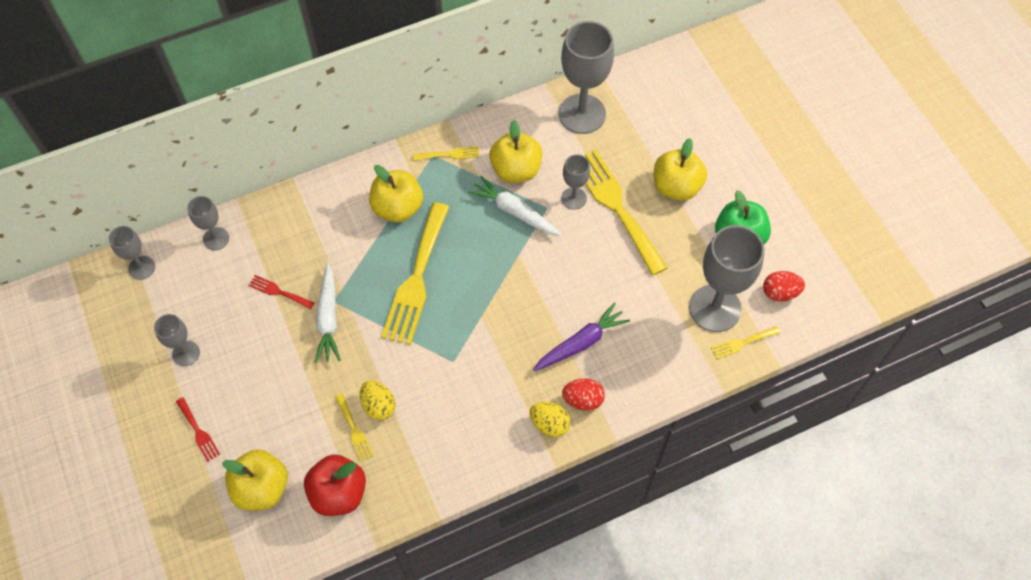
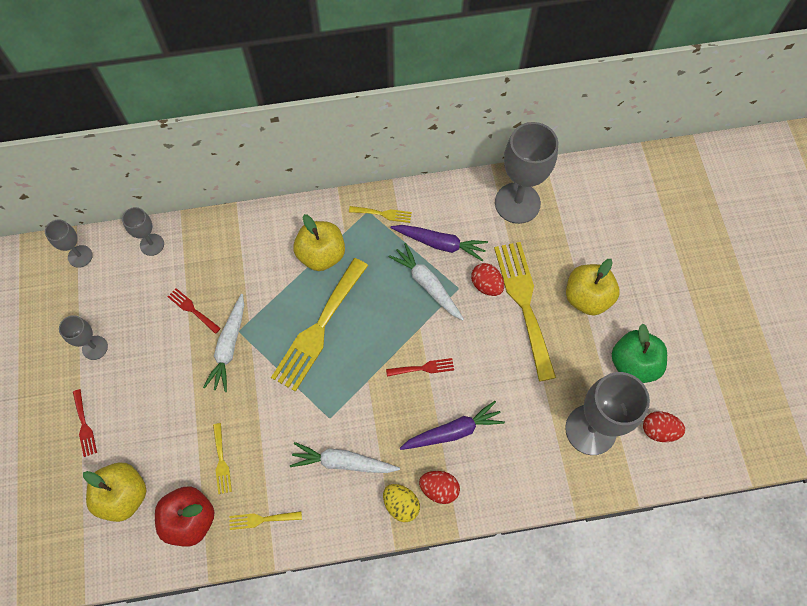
camera: 15 degrees right, 5 degrees up
yellow egg [360,381,395,420] -> none
yellow apple [489,120,542,183] -> purple carrot [391,225,488,261]
grey goblet [561,154,590,210] -> red egg [471,263,504,296]
yellow fork [711,326,780,359] -> yellow fork moved to [229,511,302,530]
none -> white carrot [290,442,400,473]
none -> red fork [386,358,454,377]

